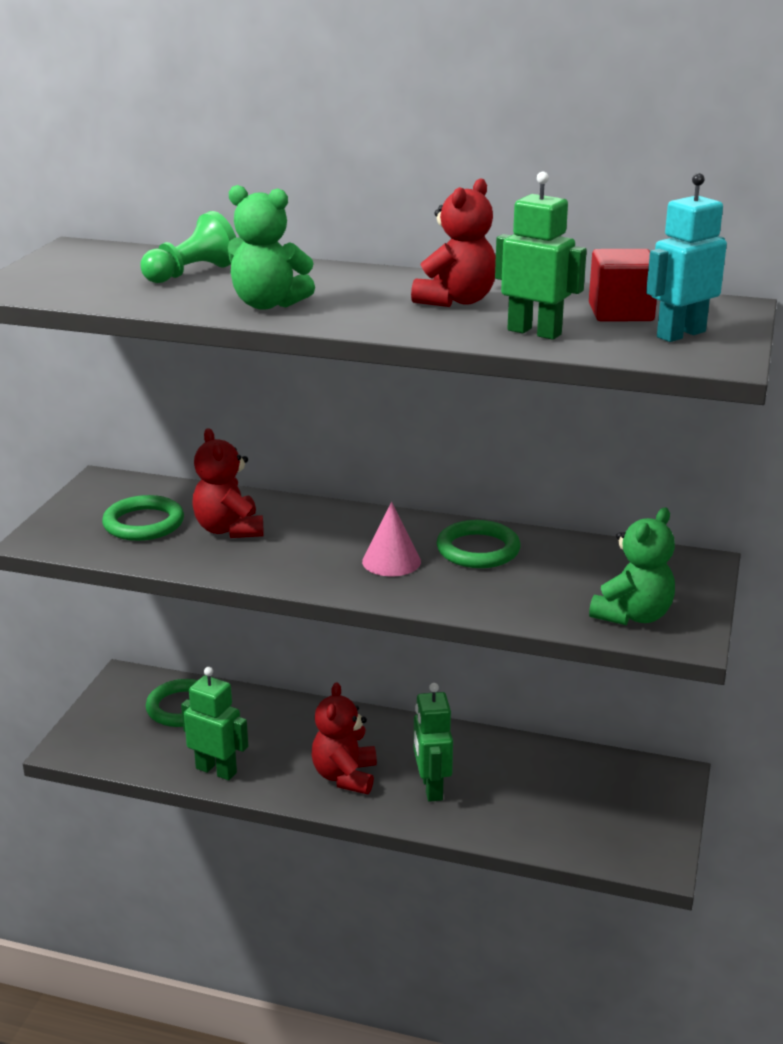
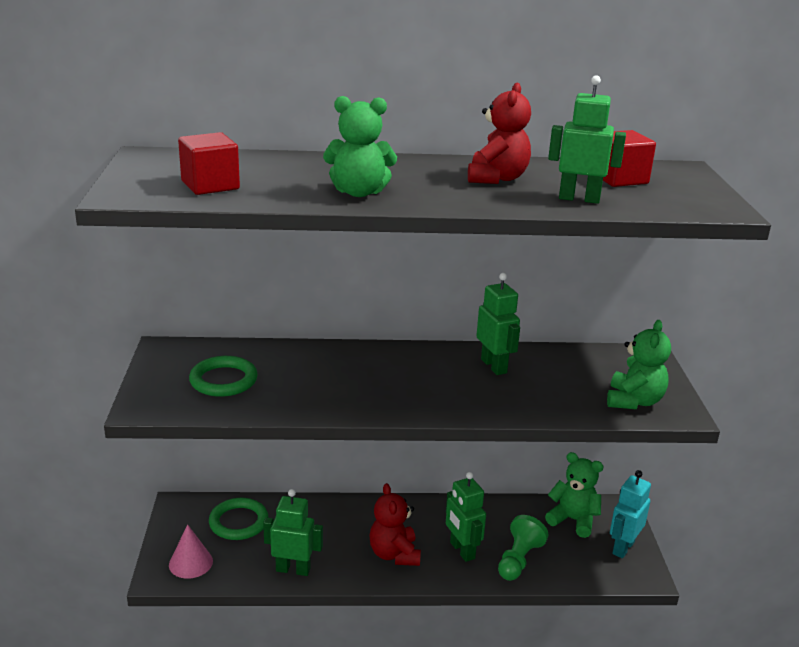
camera: 20 degrees left, 0 degrees up
green pawn [140,211,236,283] -> green pawn moved to [498,515,549,581]
red teddy bear [192,428,263,538] -> none
pink cone [362,501,421,576] -> pink cone moved to [169,524,213,579]
green ring [437,520,521,568] -> green robot [476,273,520,375]
turquoise robot [646,173,727,342] -> turquoise robot moved to [610,470,651,558]
none -> red cube [178,132,240,195]
none -> green teddy bear [545,452,604,538]

